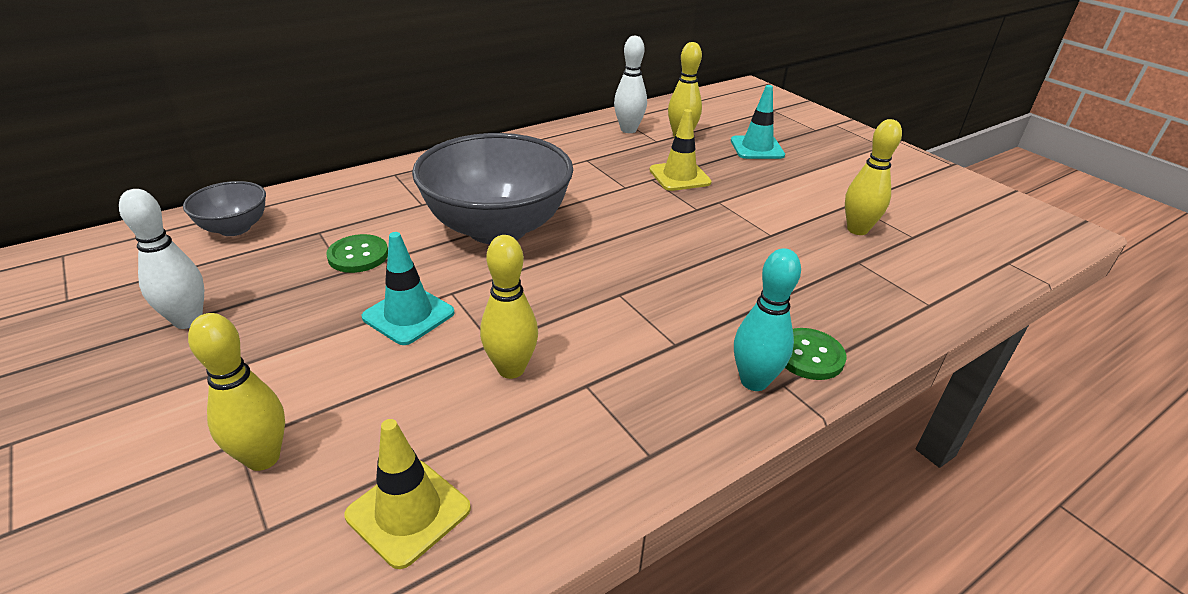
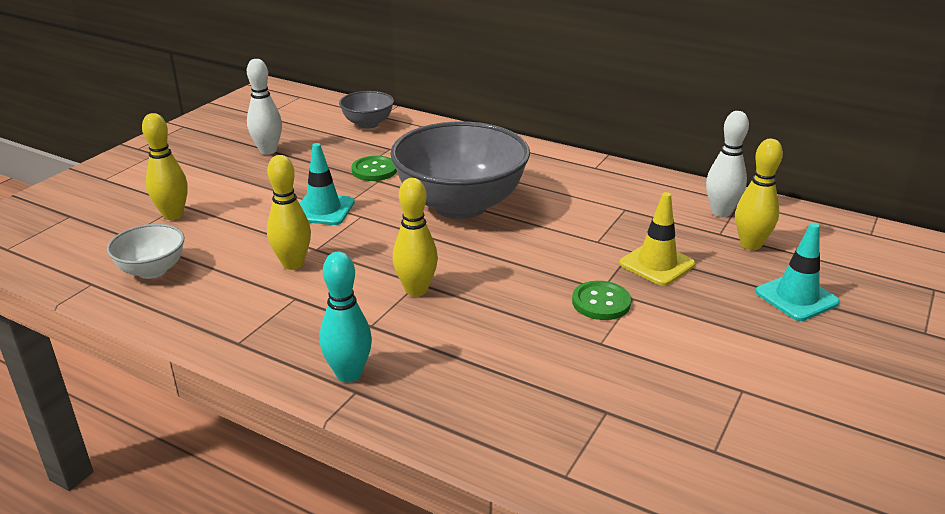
camera: 65 degrees right, 5 degrees down
yellow traffic cone [345,419,471,569] -> white bowl [107,224,184,279]
green button [785,328,846,380] -> green button moved to [572,281,631,320]
yellow bowling pin [845,119,902,235] -> yellow bowling pin moved to [393,178,438,297]

